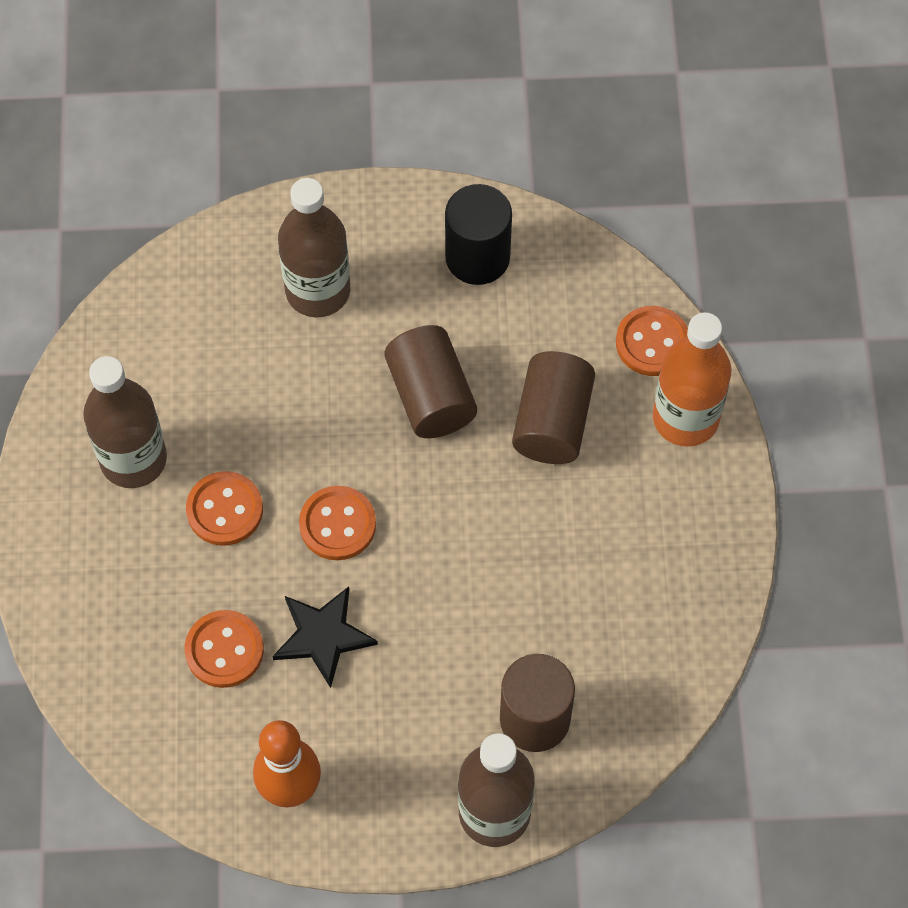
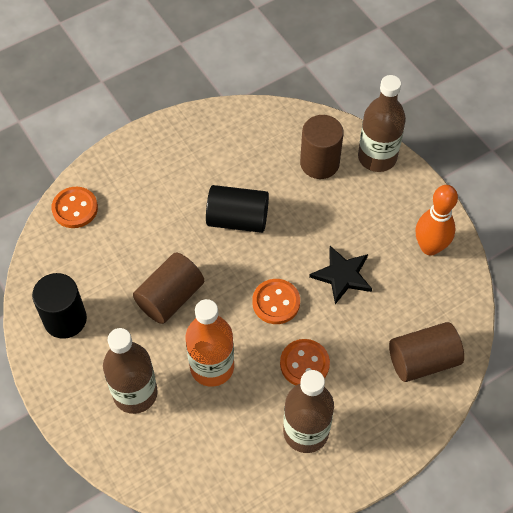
camera: 120 degrees left, 5 degrees down
orange button [185,610,264,688] -> none
brown cylinder [512,351,595,464] -> brown cylinder moved to [389,322,464,382]
orange bottle [653,312,732,447] -> orange bottle moved to [185,299,234,387]
none -> black cylinder [206,185,269,233]

